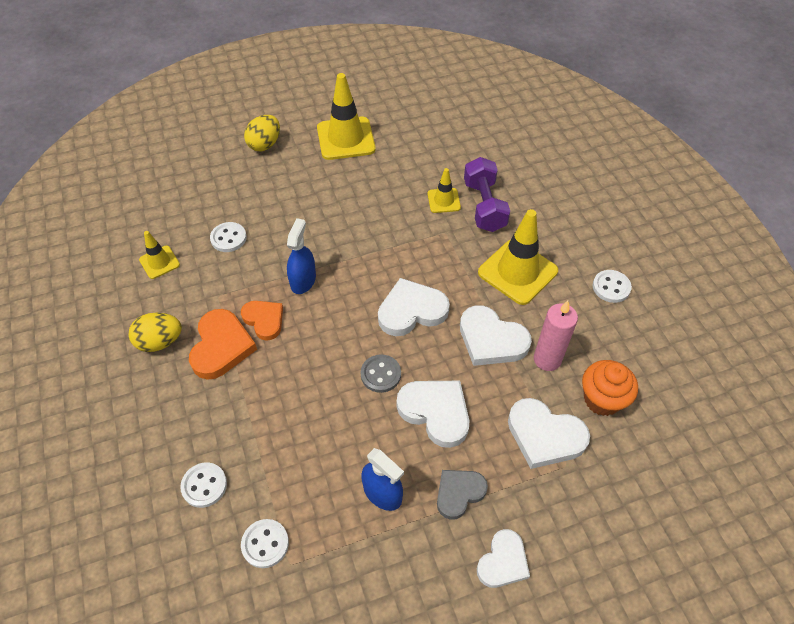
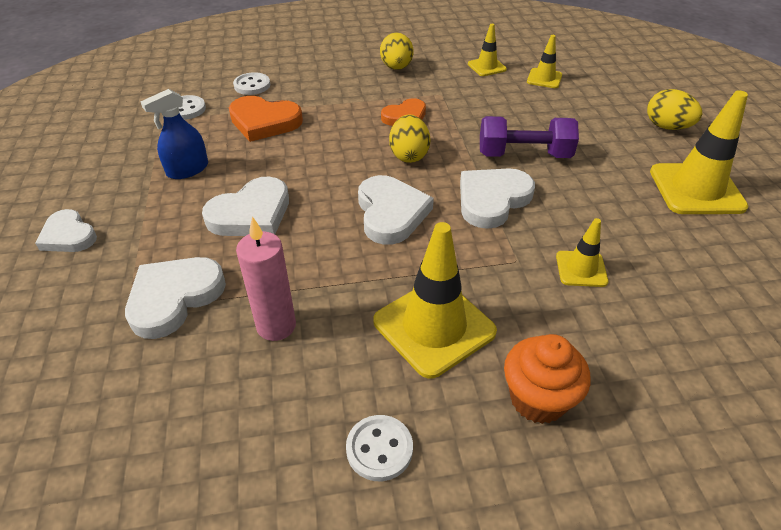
camera: 100 degrees right, 10 degrees down
orange heart [189,309,257,380] -> orange heart moved to [229,96,303,142]
white button [210,222,247,252] -> none
blue spray bottle [287,218,316,294] -> none
grey button [360,354,401,393] -> none
grey heart [437,470,488,520] -> none
white heart [460,305,532,366] -> white heart moved to [460,168,535,229]
purple dumbbell [464,157,510,232] -> purple dumbbell moved to [480,116,579,158]
orange cupcake [582,360,638,416] -> orange cupcake moved to [504,334,591,424]
none -> yellow egg [389,115,431,163]
none -> yellow traffic cone [527,35,562,88]

